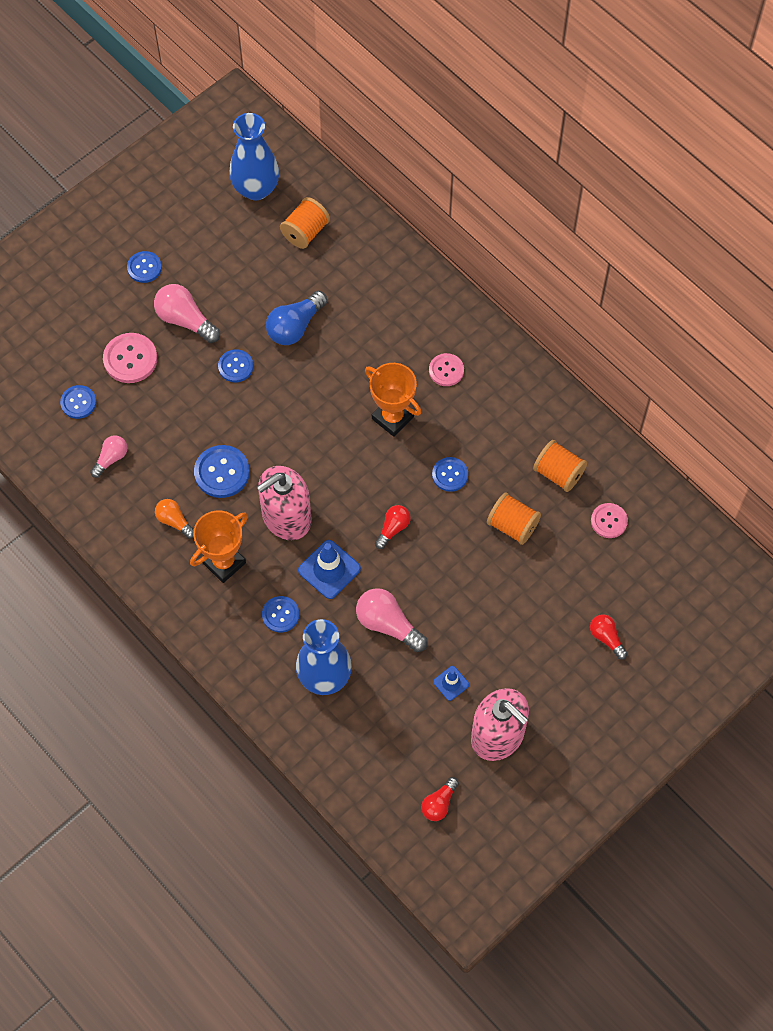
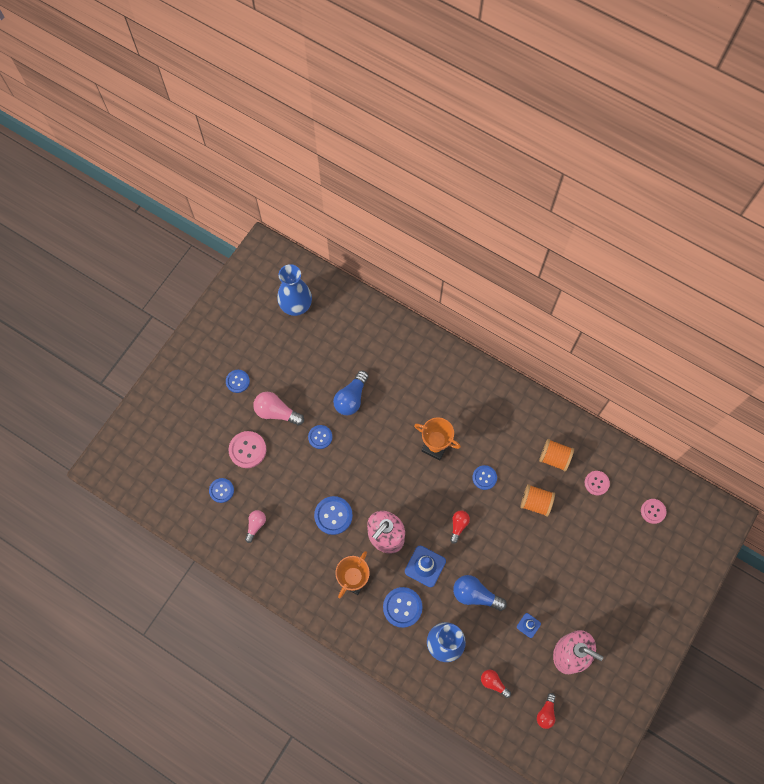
camera: 15 degrees left, 5 degrees up
orange light bulb [155,499,194,539] -> none
blue button [262,596,299,633] -> blue button [383,587,422,628], size x1.53
orange spool [280,197,330,249] -> none
pink light bulb [356,588,428,652] -> blue light bulb [453,575,507,611]
pink button [429,353,464,386] -> pink button moved to [641,499,667,524]
red light bulb [590,614,628,660] -> red light bulb moved to [481,670,511,698]

